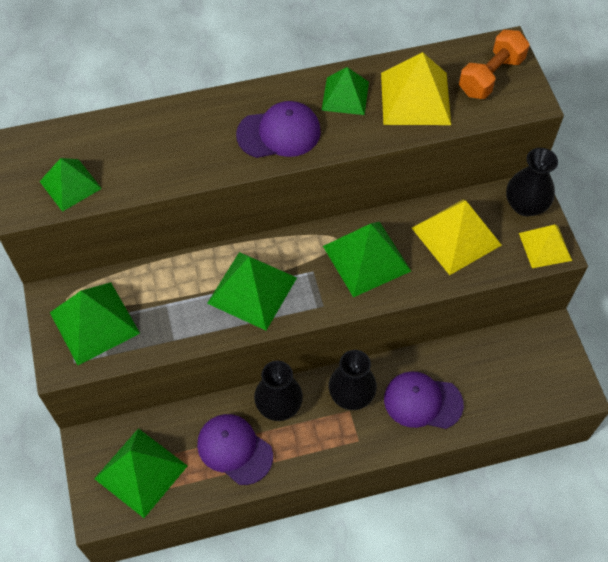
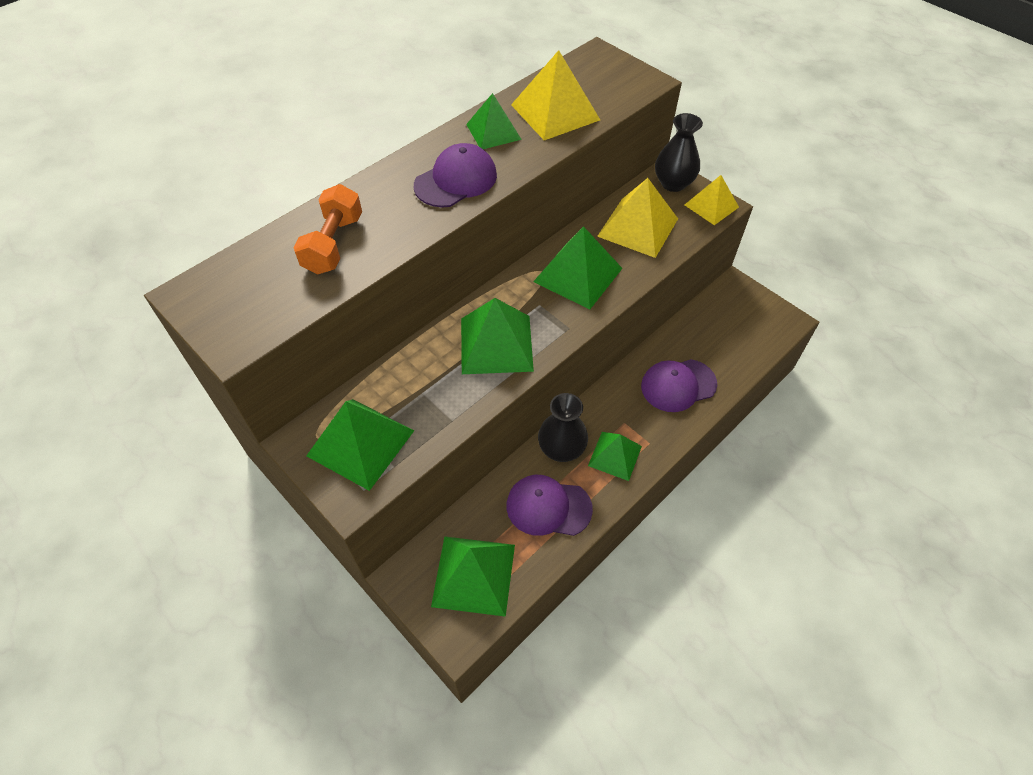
camera: 30 degrees left, 5 degrees down
green pyramid [39,158,102,212] -> green pyramid moved to [588,432,642,481]
black vase [329,350,377,410] -> none
orange dumbbell [459,30,529,99] -> orange dumbbell moved to [293,184,362,275]

